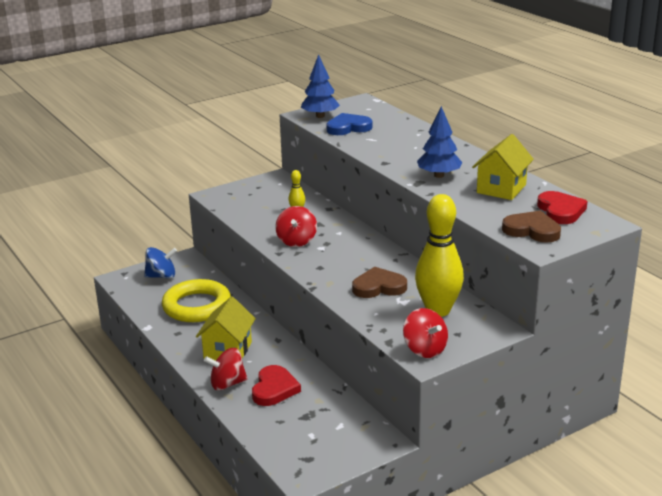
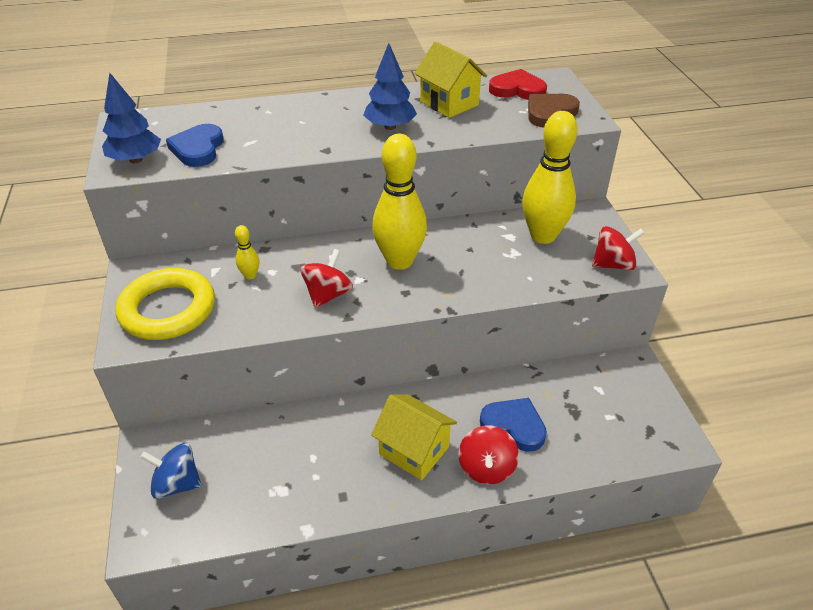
camera: 70 degrees left, 15 degrees up
blue spinning top [144,247,177,279] -> blue spinning top turned 90 degrees counterclockwise [140,443,202,499]
yellow ring [162,279,231,322] -> yellow ring moved to [115,268,215,340]
red heart [252,365,301,406] -> blue heart [480,398,547,452]
red spinning top [275,206,317,247] -> red spinning top turned 90 degrees counterclockwise [300,249,353,308]
brown heart [352,267,407,298] -> none
none -> yellow bowling pin [372,134,427,270]

